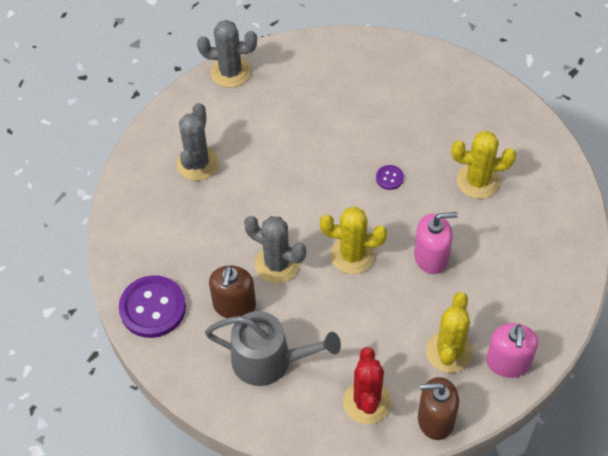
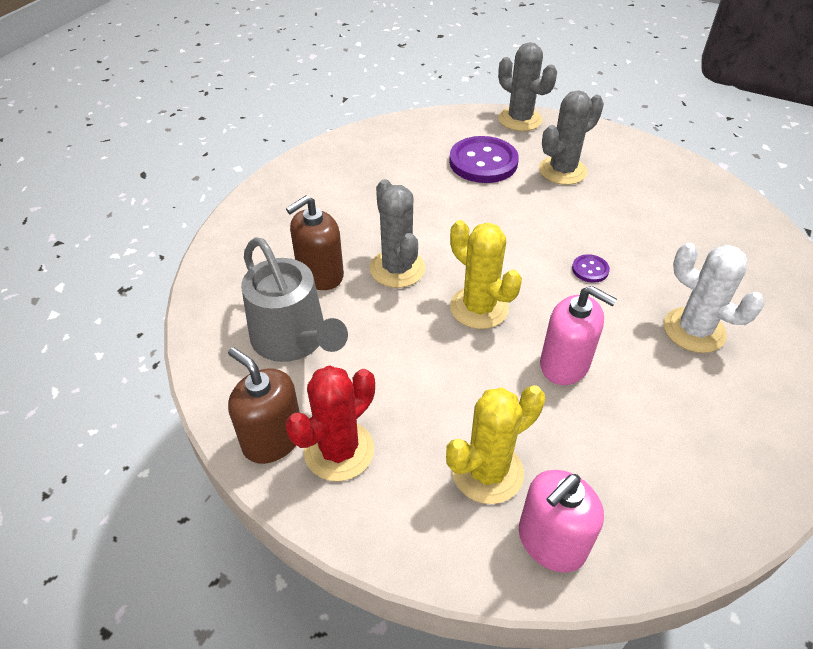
camera: 40 degrees right, 10 degrees down
purple button [119,275,186,338] -> purple button moved to [449,136,519,183]
grey cactus [177,103,219,181] -> grey cactus moved to [539,90,604,185]
brown soap dispenser [418,377,459,440] -> brown soap dispenser moved to [228,347,300,464]
yellow cactus [451,131,516,199] -> white cactus [664,243,765,353]

